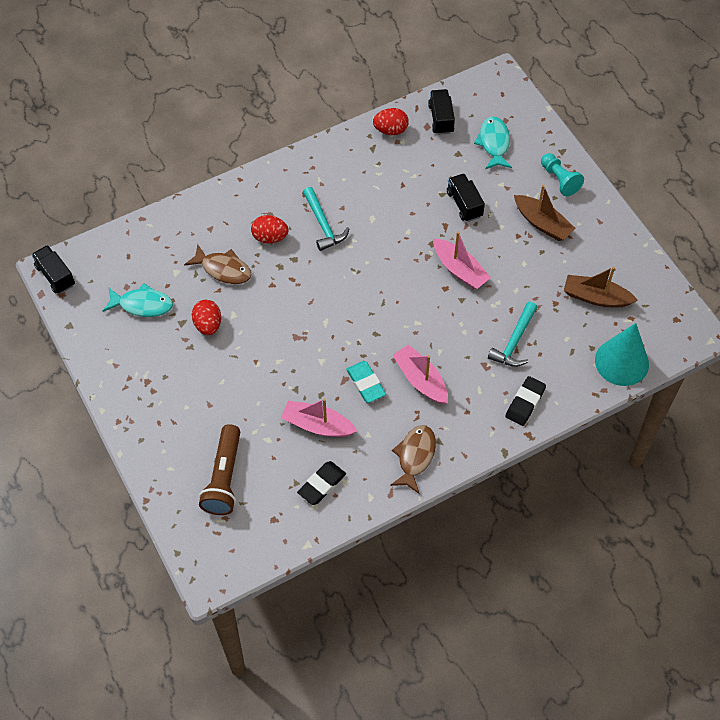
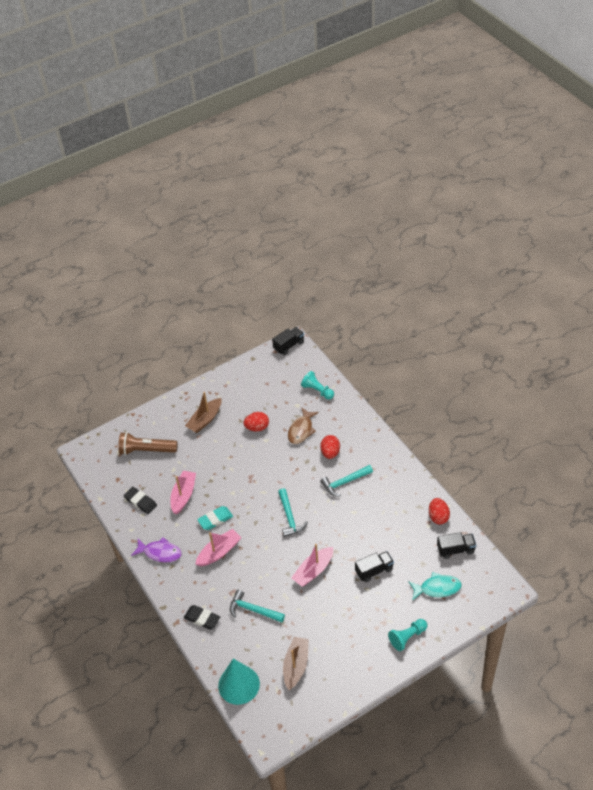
camera: 90 degrees right, 10 degrees down
turquoise fish [103,283,173,317] -> none
brown fish [390,425,436,494] -> purple fish [131,537,182,562]
brown boat [514,185,575,241] -> brown boat moved to [185,392,222,433]
none -> turquoise hammer [278,488,308,537]
none -> turquoise pawn [301,371,334,399]

